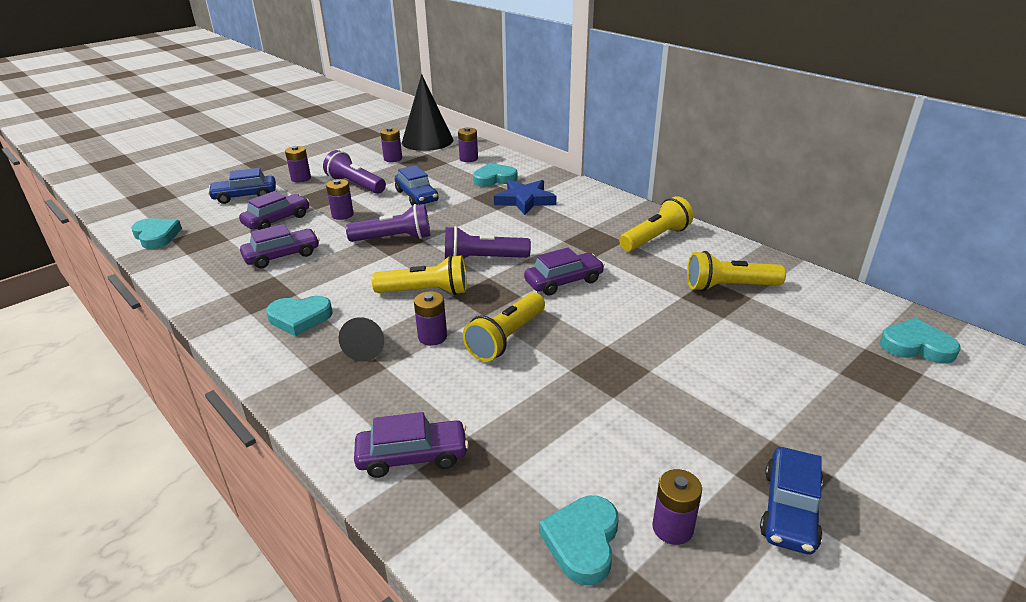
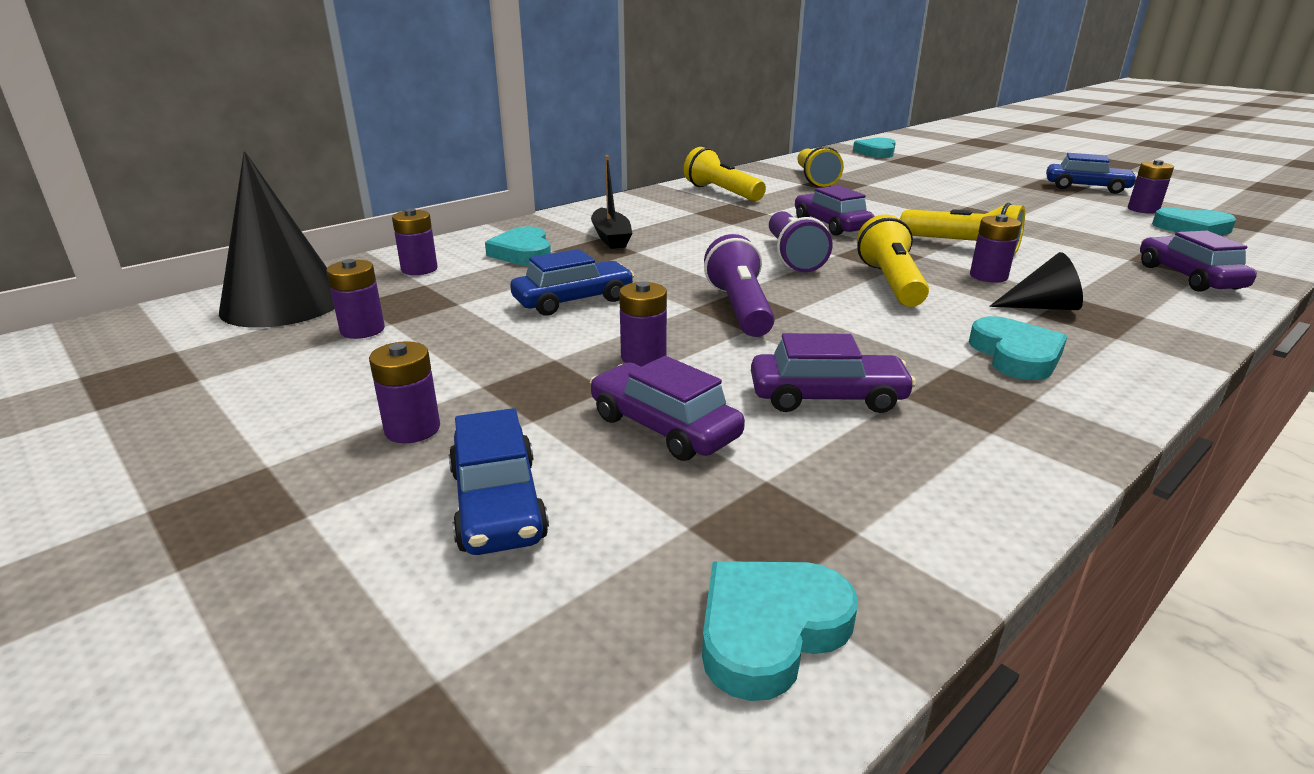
camera: 90 degrees left, 5 degrees down
purple car [240,224,320,268] -> purple car turned 120 degrees clockwise [751,333,916,413]
purple flashlight [323,150,386,194] -> none
blue star [494,180,556,215] -> black boat [591,156,632,249]

